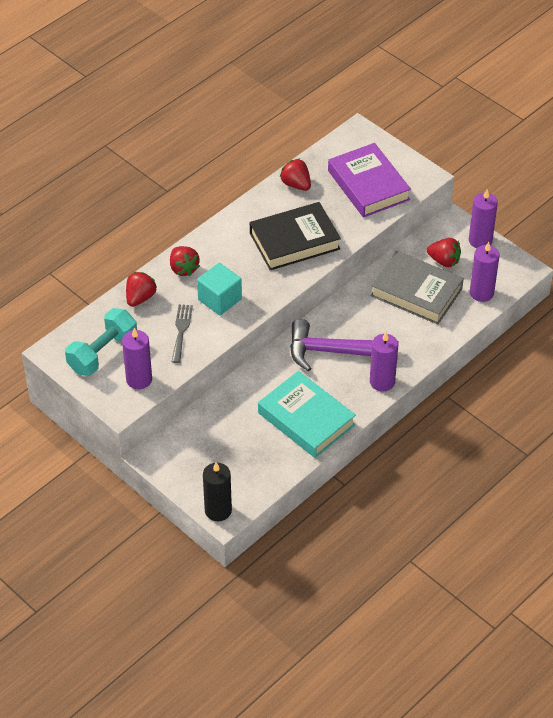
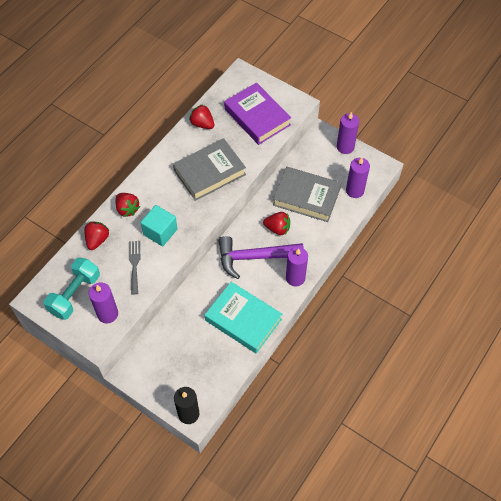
camera: 10 degrees left, 10 degrees up
black book [250,202,341,270] -> grey book [173,138,246,201]
red strawberry [427,238,461,267] -> red strawberry moved to [263,212,290,235]

